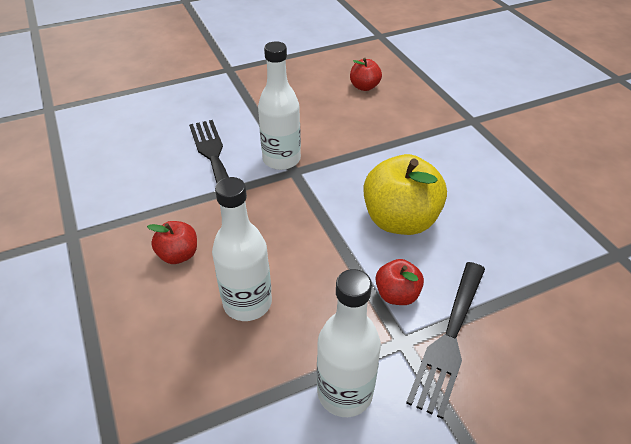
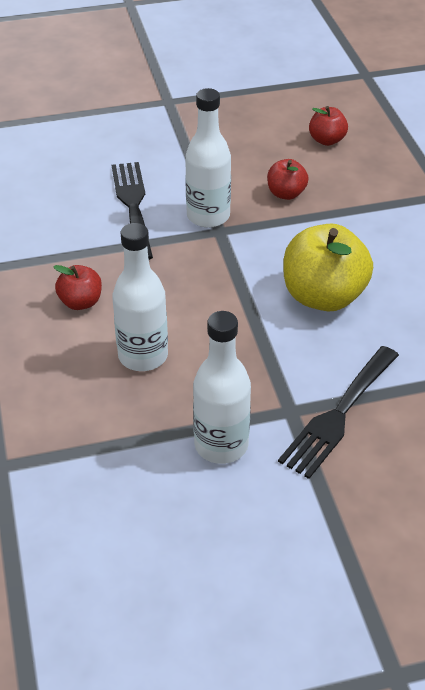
camera: 10 degrees right, 0 degrees up
red apple [376,259,424,305] -> red apple moved to [267,159,309,200]

